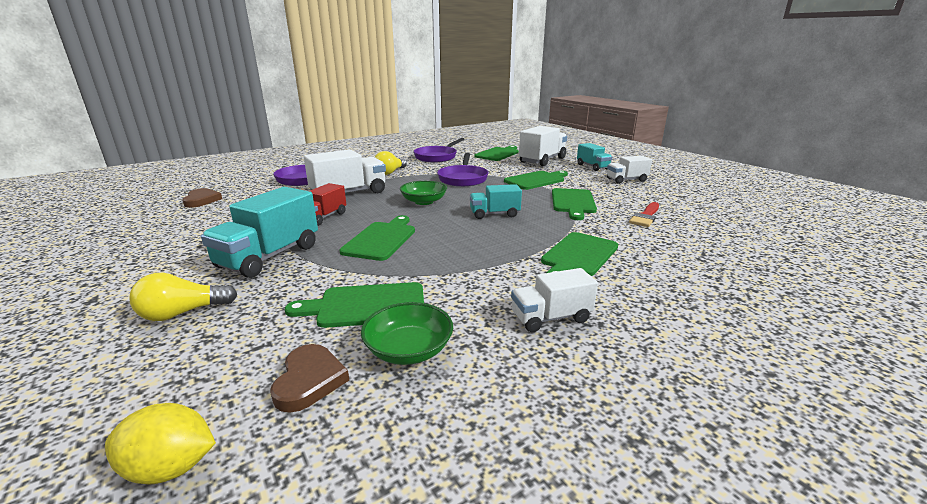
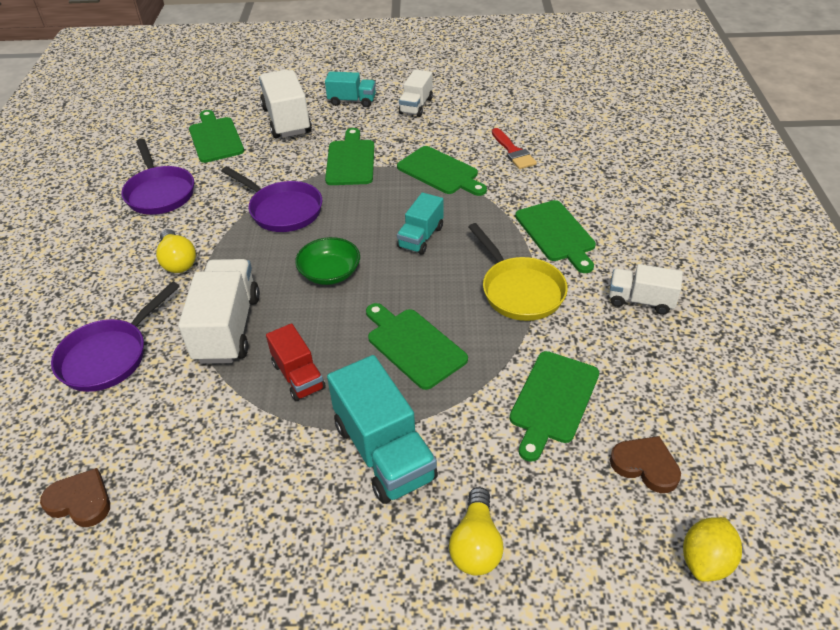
camera: 55 degrees left, 20 degrees up
green bowl [361,302,453,365] -> none
white truck [511,268,598,332] -> white truck turned 90 degrees clockwise [609,264,682,315]
none -> yellow pan [468,223,568,321]

